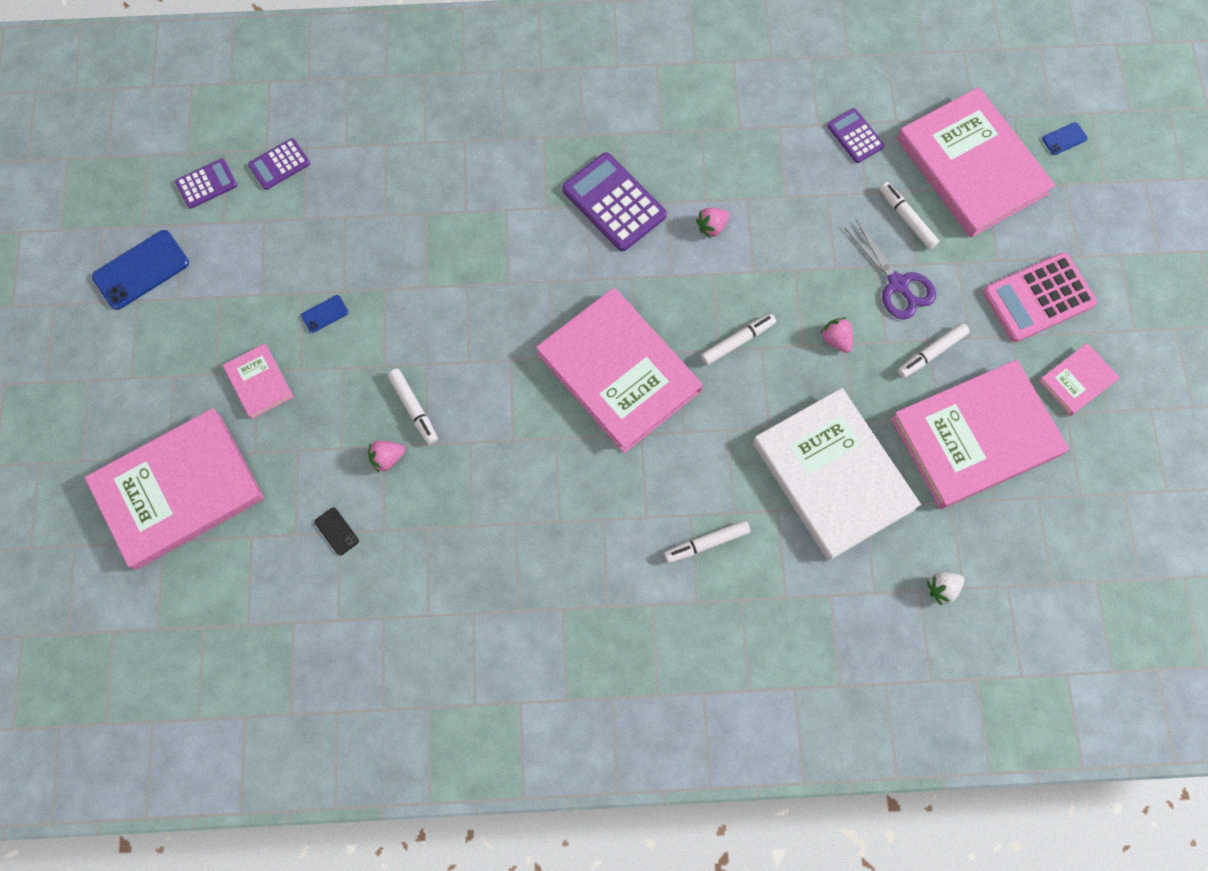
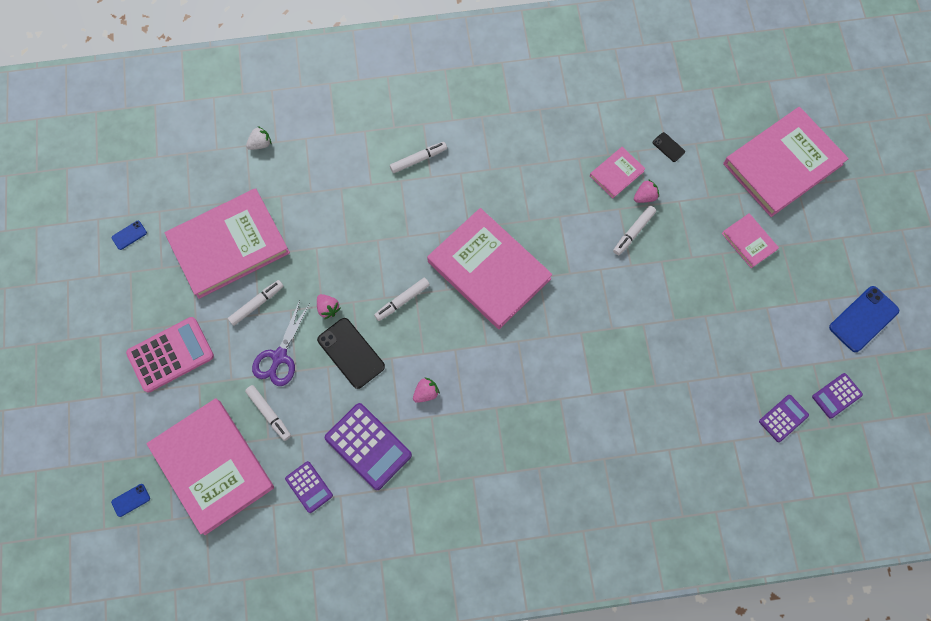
camera: 175 degrees right, 0 degrees up
blue phone [301,295,349,333] -> blue phone moved to [111,221,147,250]
white marker [388,369,438,445] -> white marker turned 105 degrees counterclockwise [613,206,656,255]
purple calculator [562,152,667,251] -> purple calculator moved to [325,403,412,490]
white book [753,388,921,560] -> none
purple scissors [844,219,936,320] -> purple scissors turned 120 degrees counterclockwise [252,300,310,386]
pink book [1039,343,1120,416] -> pink book moved to [590,147,645,198]
none -> black phone [317,318,385,389]

